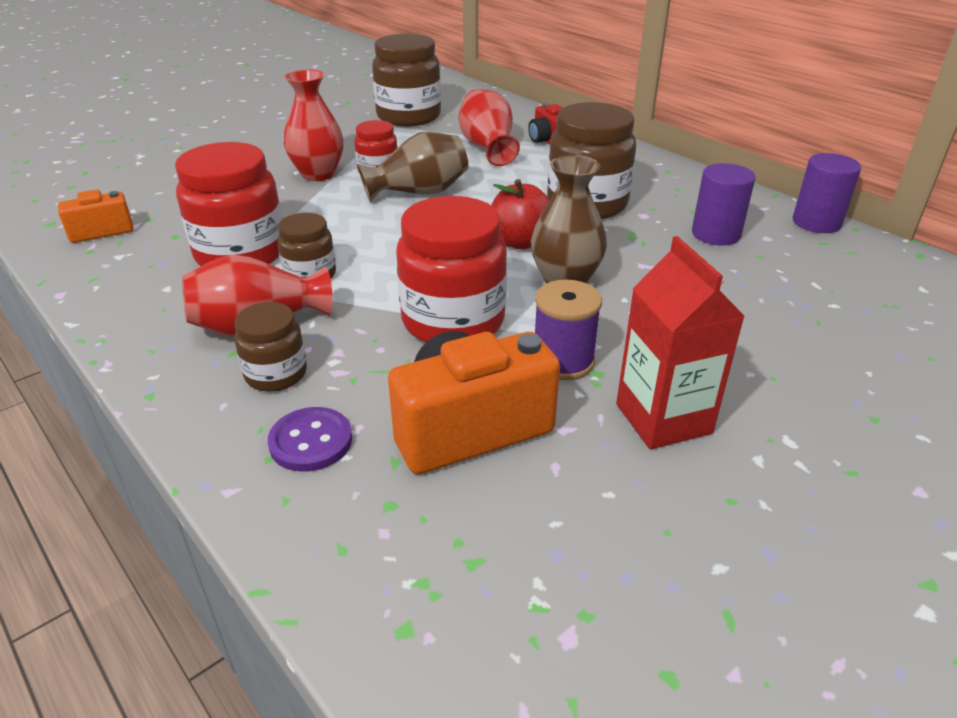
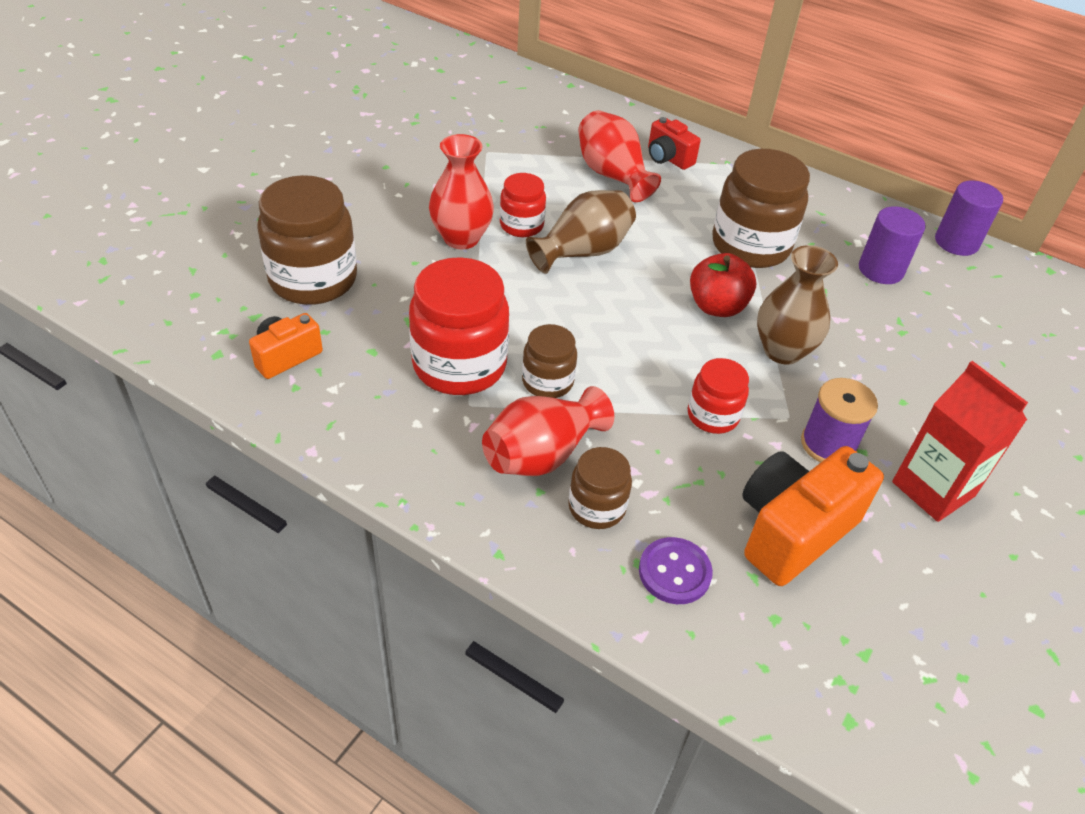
camera: 20 degrees left, 10 degrees up
brown jar [372,34,441,126] -> brown jar moved to [257,175,357,305]
red jar [396,196,507,342] -> red jar [688,358,749,434], size x0.55

